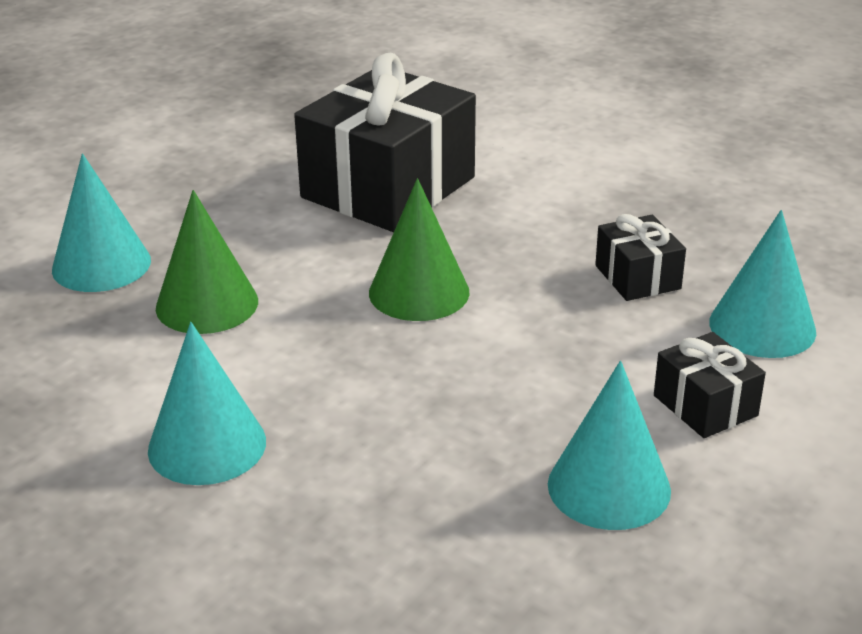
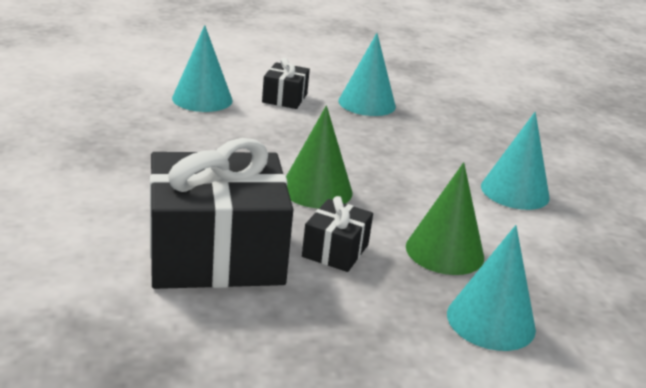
camera: 140 degrees left, 5 degrees down
black gift [595,214,686,301] -> black gift moved to [302,196,373,272]

